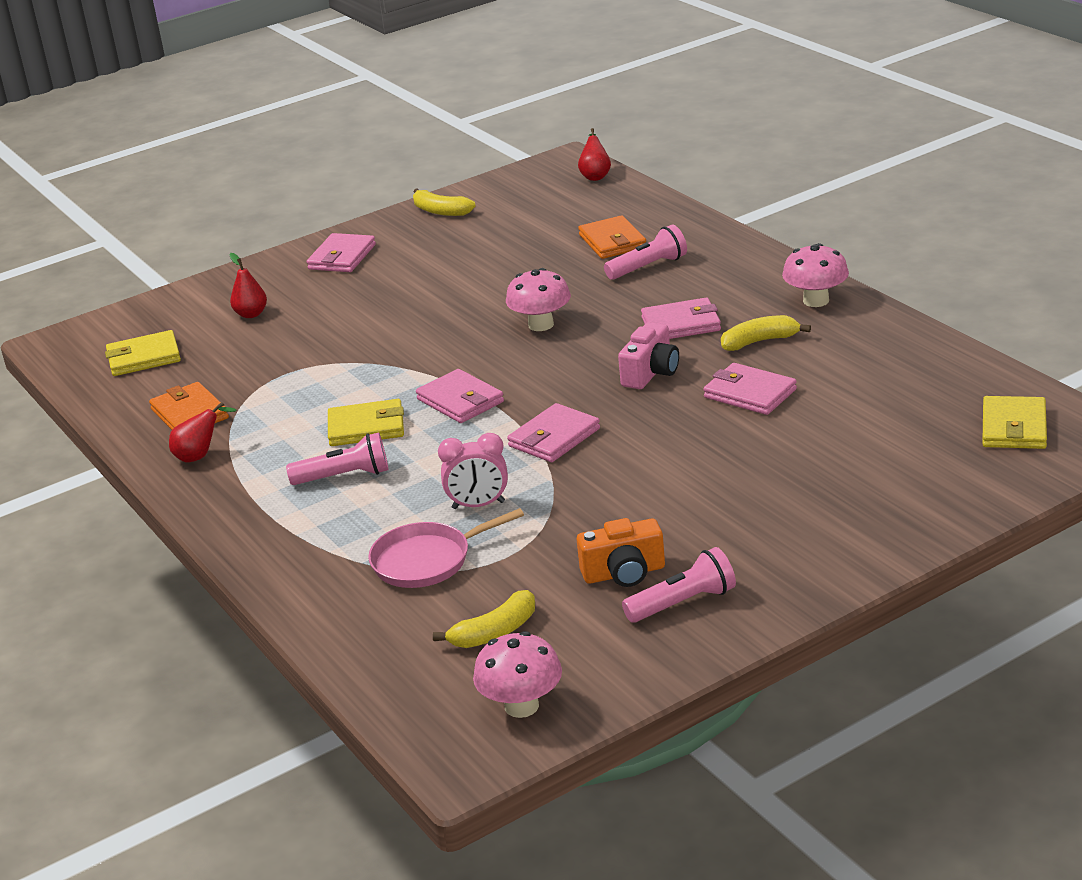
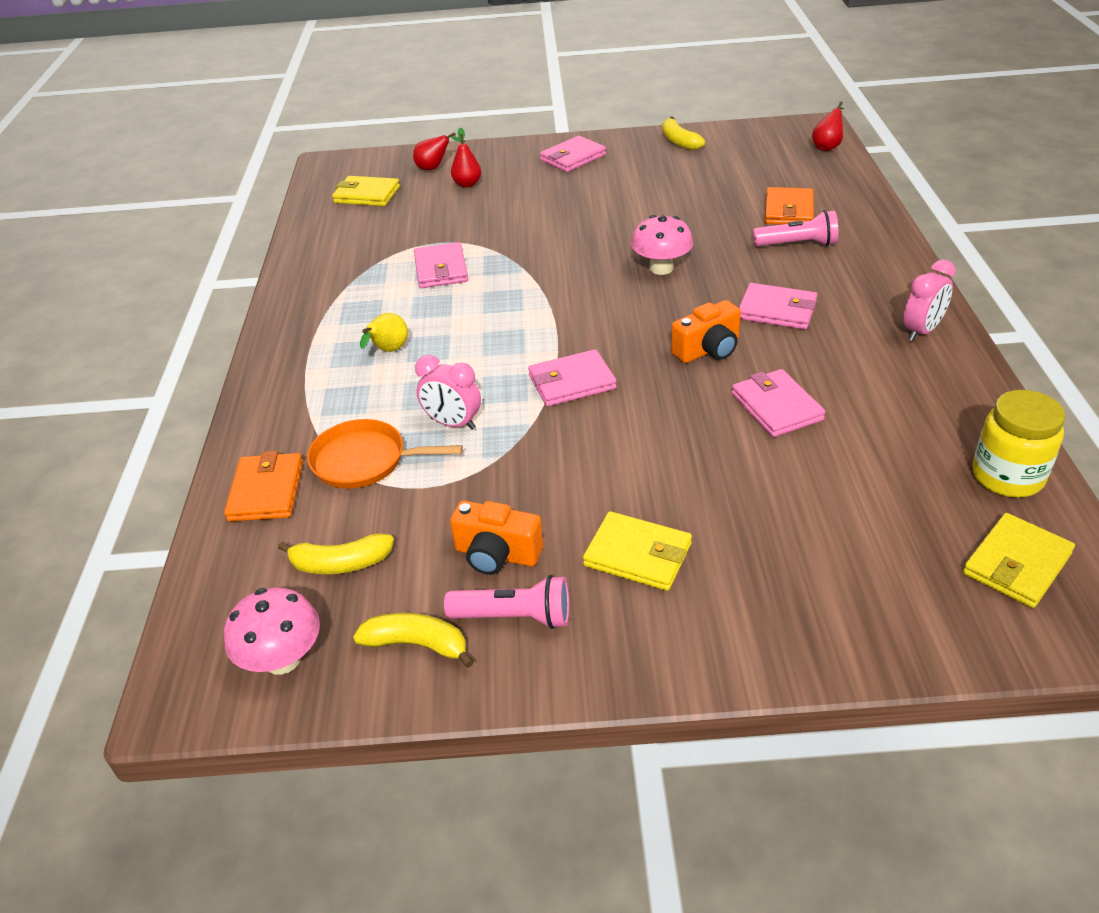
camera: 30 degrees right, 10 degrees up
orange wallet [149,382,229,430] -> orange wallet moved to [224,451,303,522]
red pear [169,402,236,463] -> red pear moved to [413,132,465,170]
pink flashlight [286,432,389,485] -> yellow pear [360,313,408,352]
yellow wallet [328,399,404,446] -> yellow wallet moved to [583,511,692,591]
pink pan [368,508,524,588] -> orange pan [307,419,463,489]
pink wallet [416,369,504,423] -> pink wallet moved to [414,242,468,288]
pink camera [618,322,679,389] -> orange camera [671,300,741,363]
yellow banana [721,315,811,351] -> yellow banana moved to [353,613,474,668]
pink mushroom [782,243,849,307] -> pink clock [903,260,956,341]
none -> yellow jar [972,390,1065,498]

